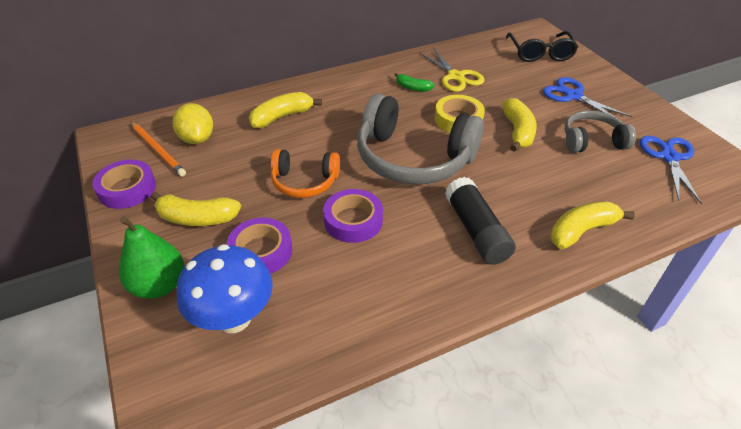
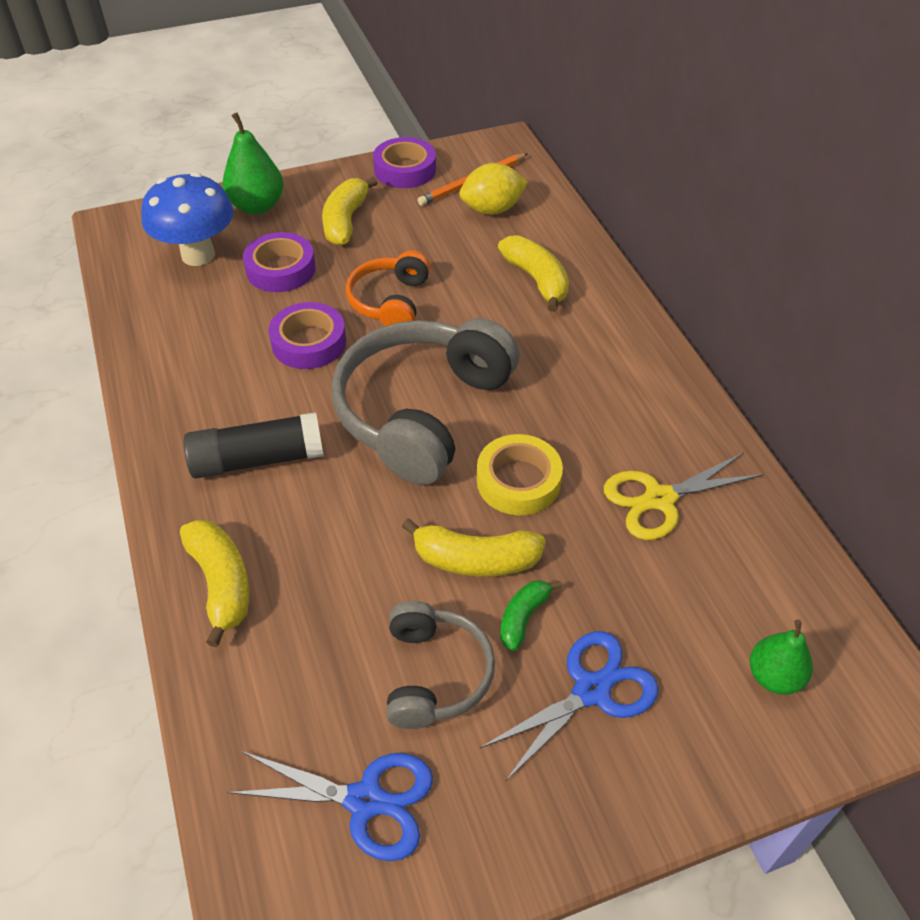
camera: 95 degrees right, 5 degrees up
green banana [394,73,435,92] -> green banana moved to [500,580,561,651]
black glasses [506,31,578,62] -> green pear [750,619,813,695]

